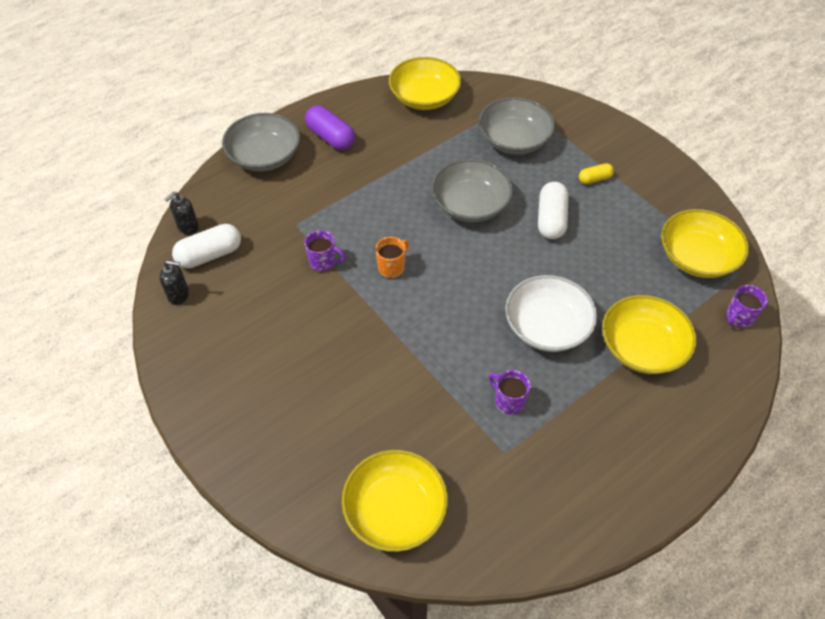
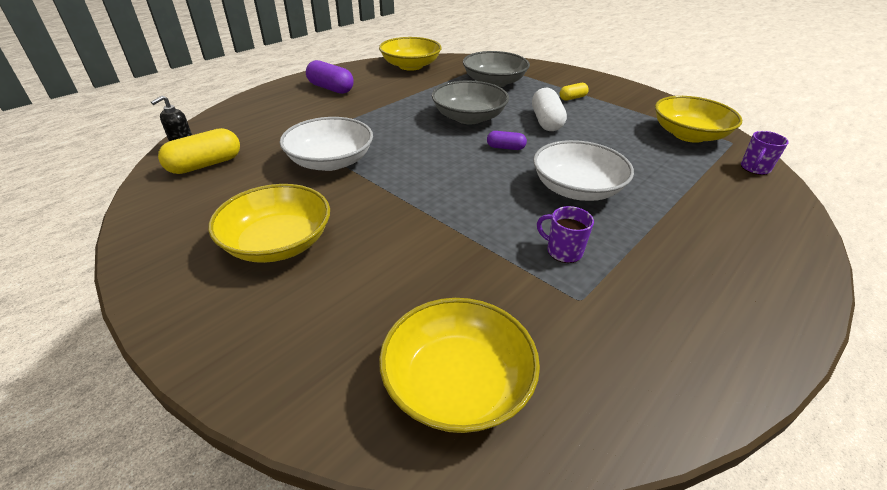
camera: 10 degrees left, 15 degrees down
black soap dispenser [159,261,189,305] -> none
white capsule [172,224,241,268] -> yellow capsule [158,128,240,174]
grey bowl [222,113,300,171] -> none
purple mug [304,230,345,272] -> white bowl [280,117,373,171]
orange mug [376,237,409,278] -> none
yellow bowl [602,295,696,374] -> yellow bowl moved to [208,184,330,263]
none -> purple capsule [487,131,527,150]

